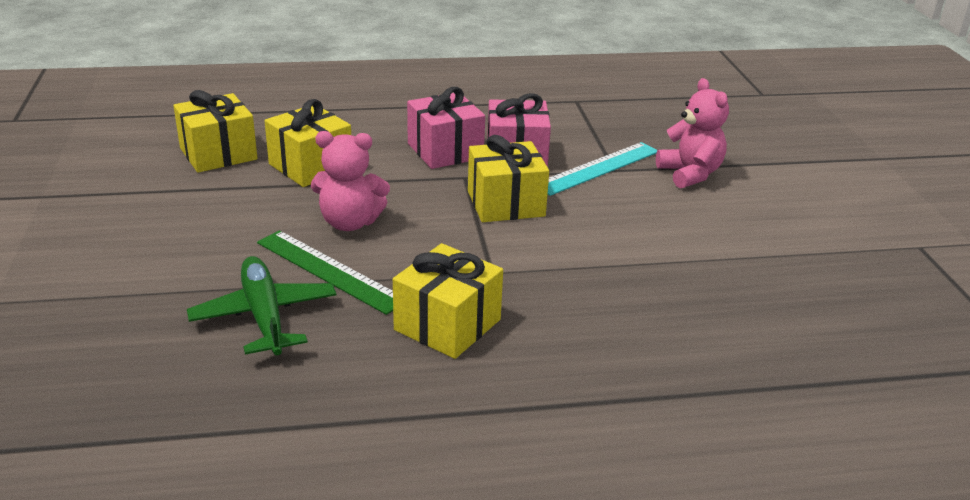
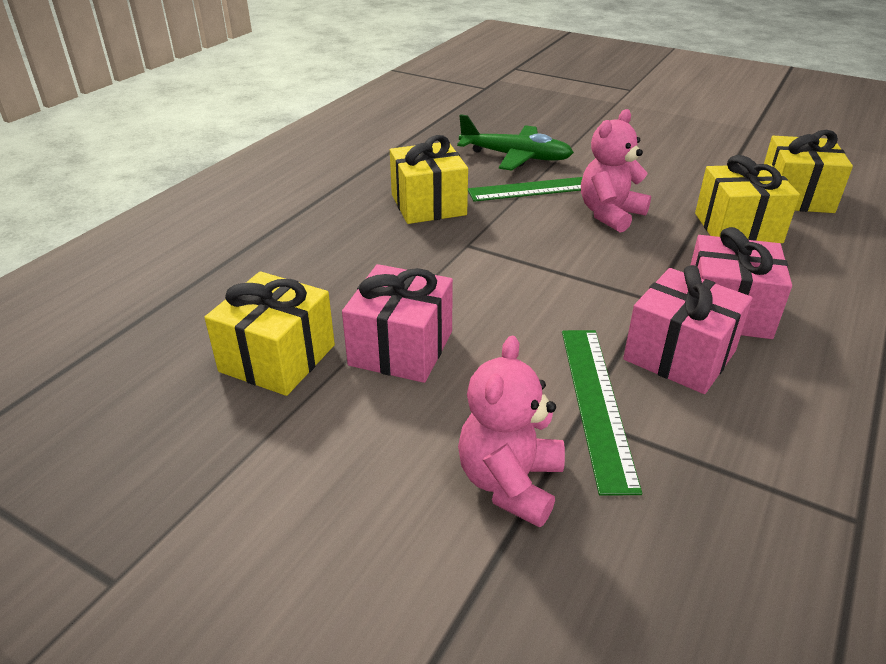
camera: 130 degrees right, 5 degrees up
yellow gift [468,135,549,222] -> yellow gift moved to [204,271,335,396]
turquoise ruler [547,142,657,196] -> green ruler [562,330,642,496]
pink teddy bear [656,78,729,189] -> pink teddy bear turned 90 degrees clockwise [458,336,565,527]
none -> pink gift [342,264,453,383]

